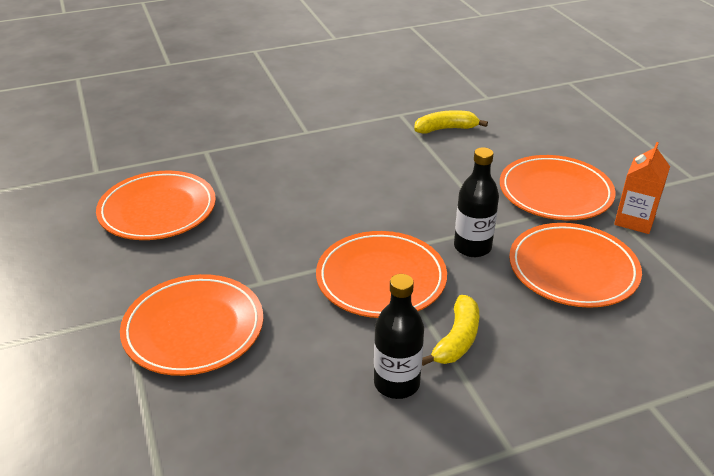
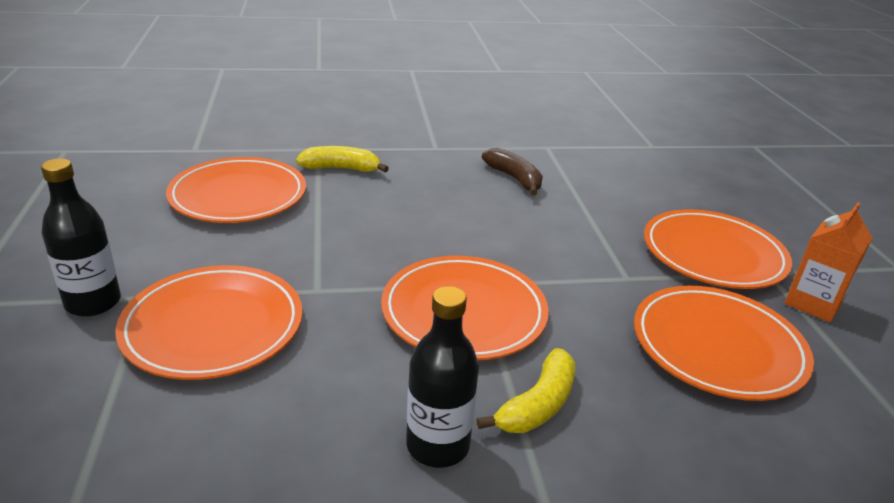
camera: 10 degrees right, 5 degrees down
yellow banana [414,110,488,134] -> yellow banana moved to [296,146,389,172]
black bottle [454,147,499,257] -> black bottle moved to [41,158,121,317]
none -> brown banana [482,148,543,196]

